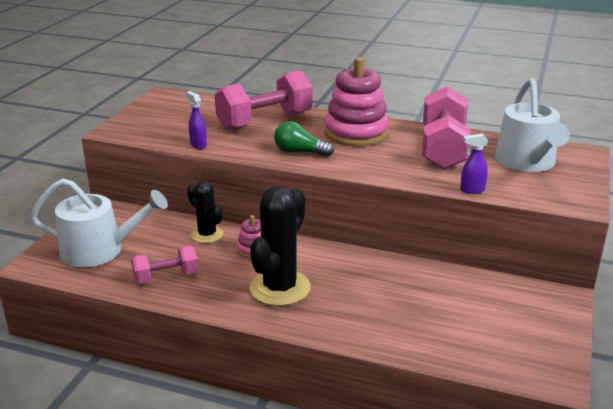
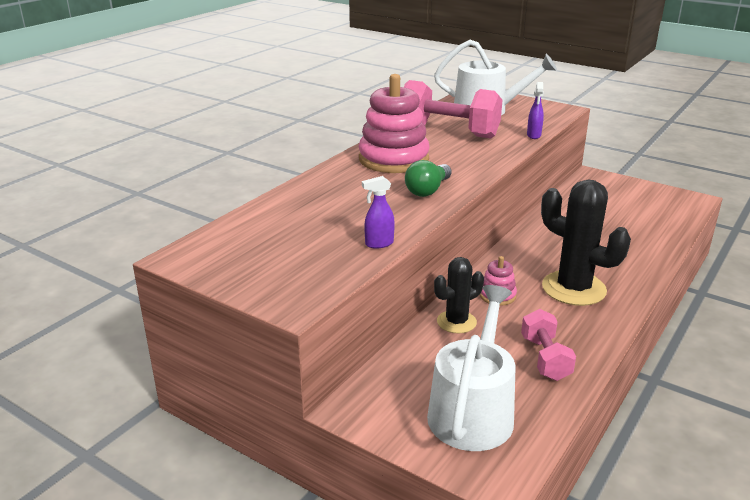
camera: 75 degrees left, 0 degrees up
pink dumbbell [215,70,313,131] -> none

